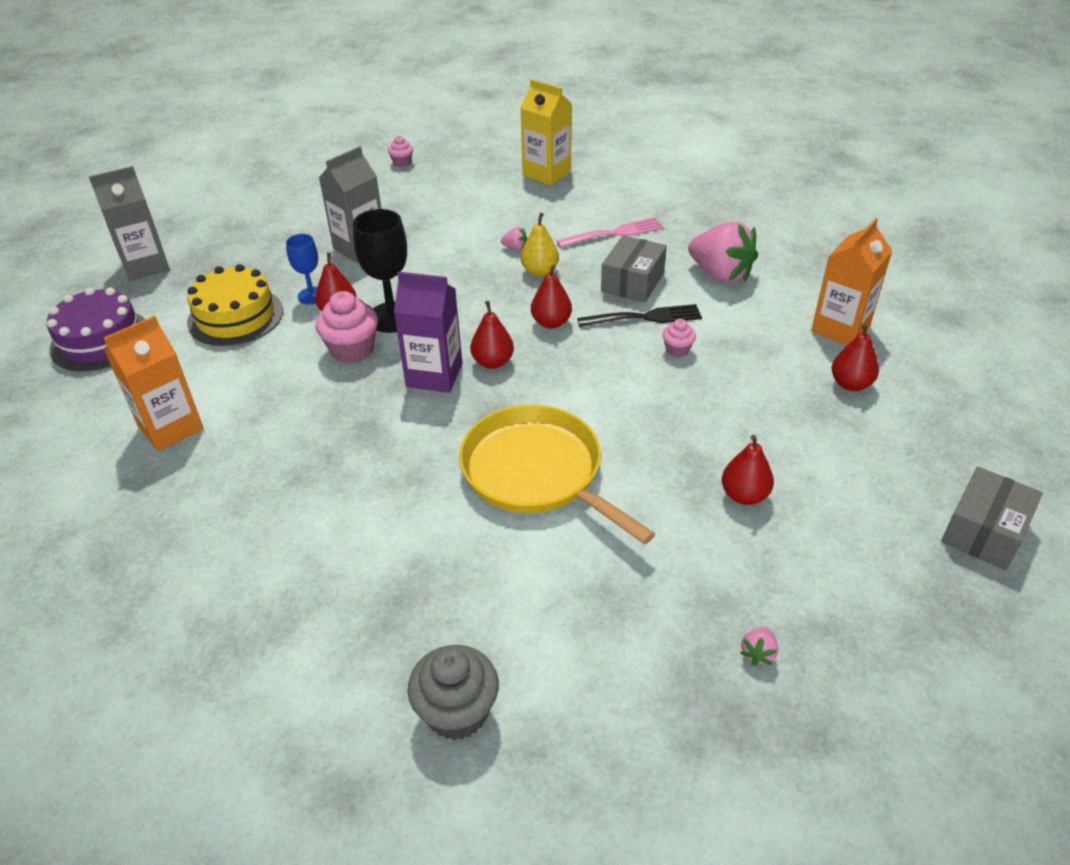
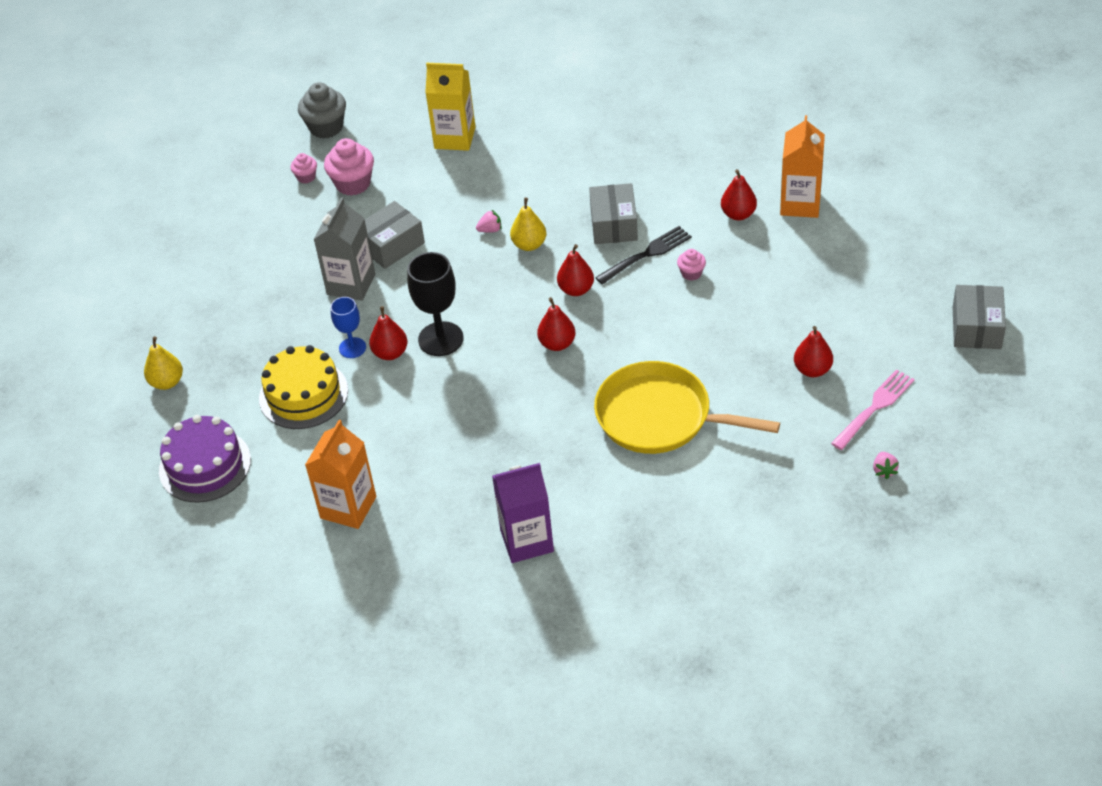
camera: 25 degrees left, 5 degrees up
grey carton [89,166,170,281] -> yellow pear [144,336,183,390]
pink cupcake [315,291,378,363] -> pink cupcake moved to [324,138,374,196]
purple carton [394,272,462,393] -> purple carton moved to [492,463,554,563]
grey cupcake [408,645,499,740] -> grey cupcake moved to [298,82,346,138]
pink fork [557,217,664,248] -> pink fork moved to [831,369,915,450]
pink strawberry [688,222,758,282] -> none
red pear [831,323,879,391] -> red pear moved to [721,169,757,220]
none -> grey box [365,201,425,269]

